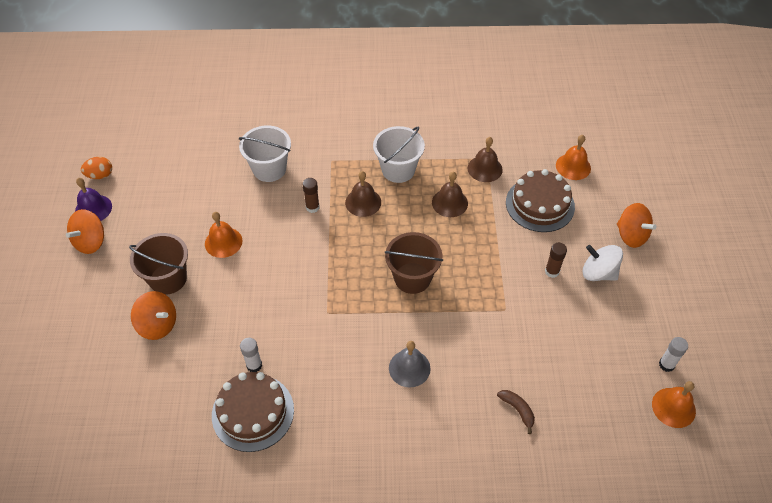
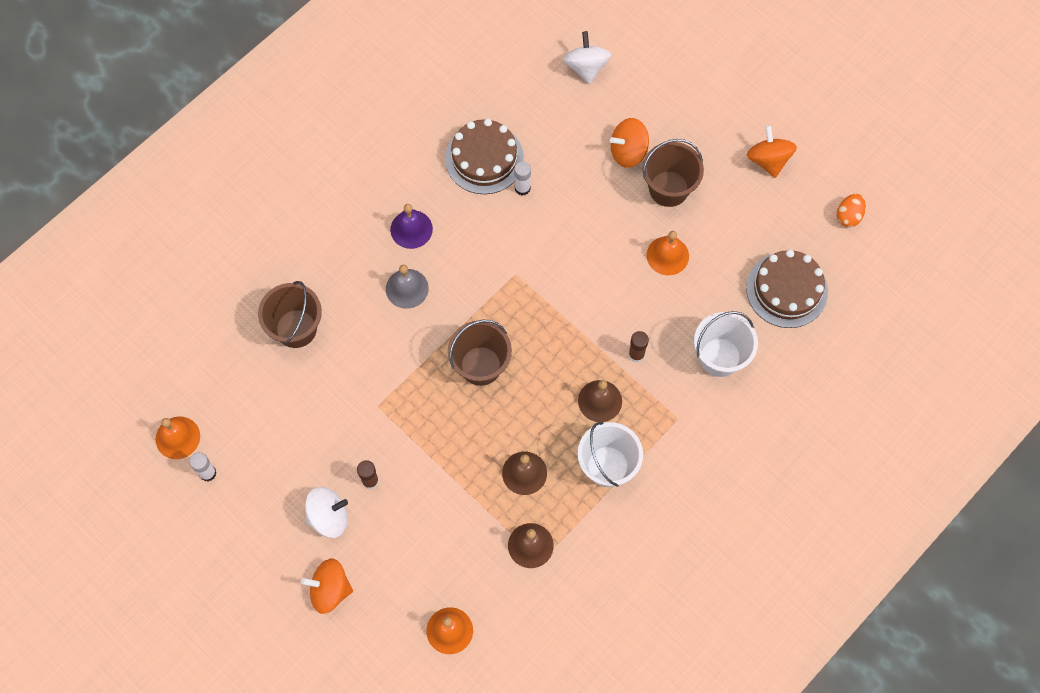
camera: 135 degrees right, 15 degrees up
purple bell [75,178,112,221] -> purple bell moved to [390,204,433,249]
brown banana [497,390,535,434] -> brown bucket [258,281,322,348]
brown cake [506,169,575,232] -> brown cake moved to [746,250,828,328]
none -> white spinning top [563,31,611,84]

